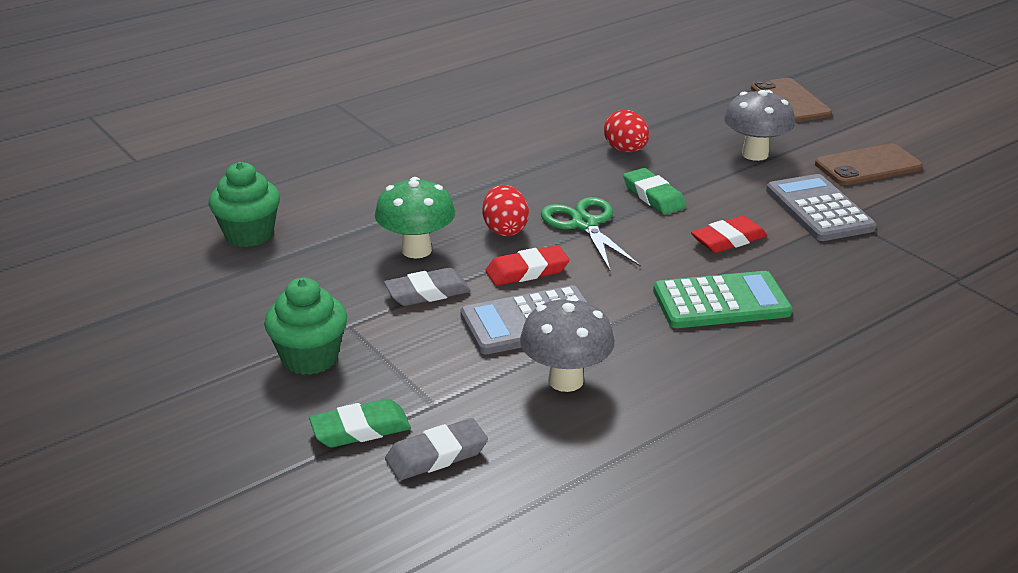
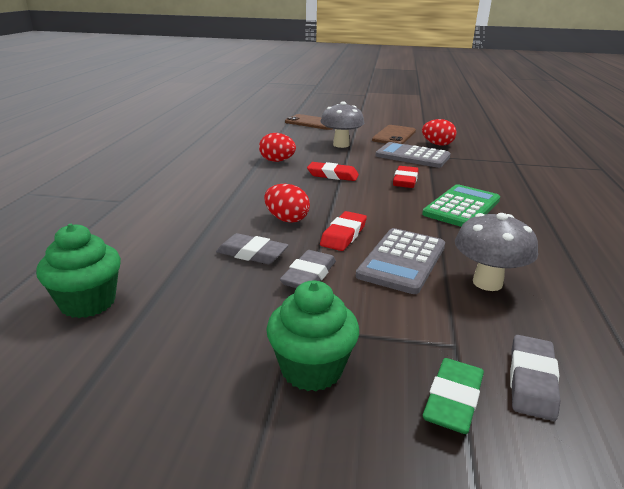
camera: 45 degrees left, 5 degrees down
green mushroom [375,177,455,258] -> grey eraser [216,233,288,264]
green scissors [541,197,641,271] -> none
green eraser [623,168,686,215] -> red eraser [307,162,359,181]
none -> red egg [422,119,456,146]

